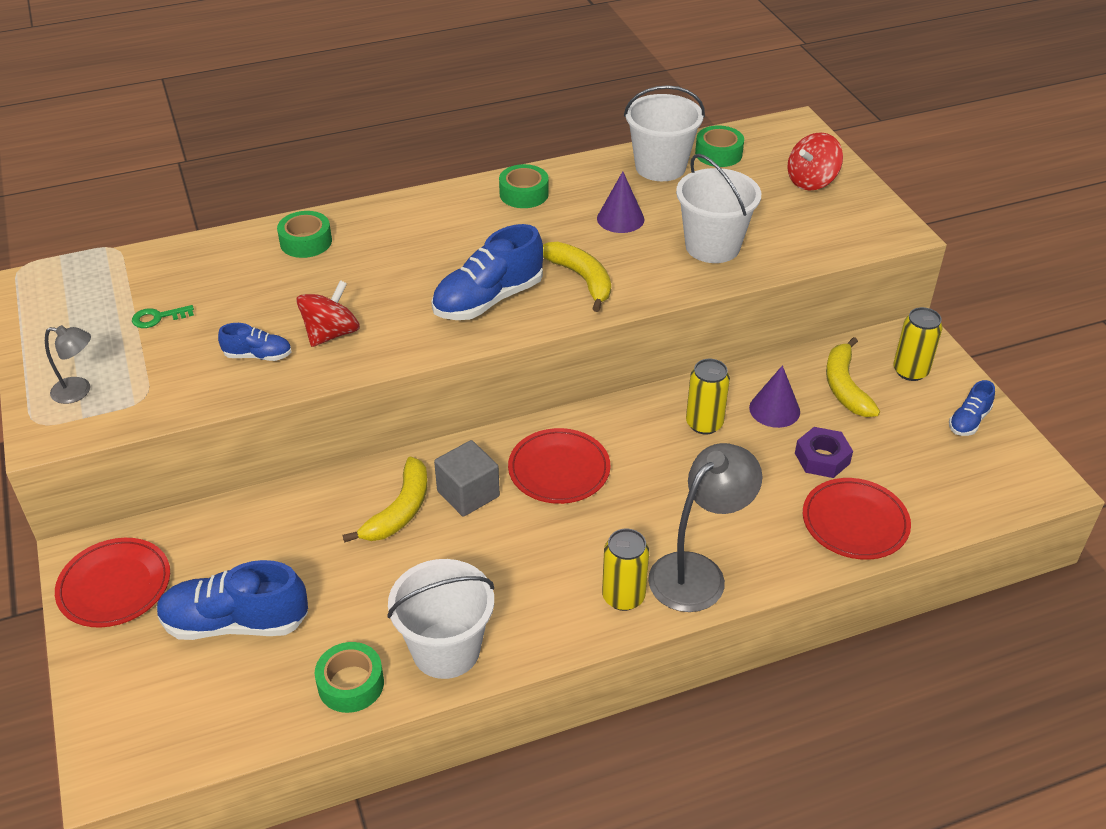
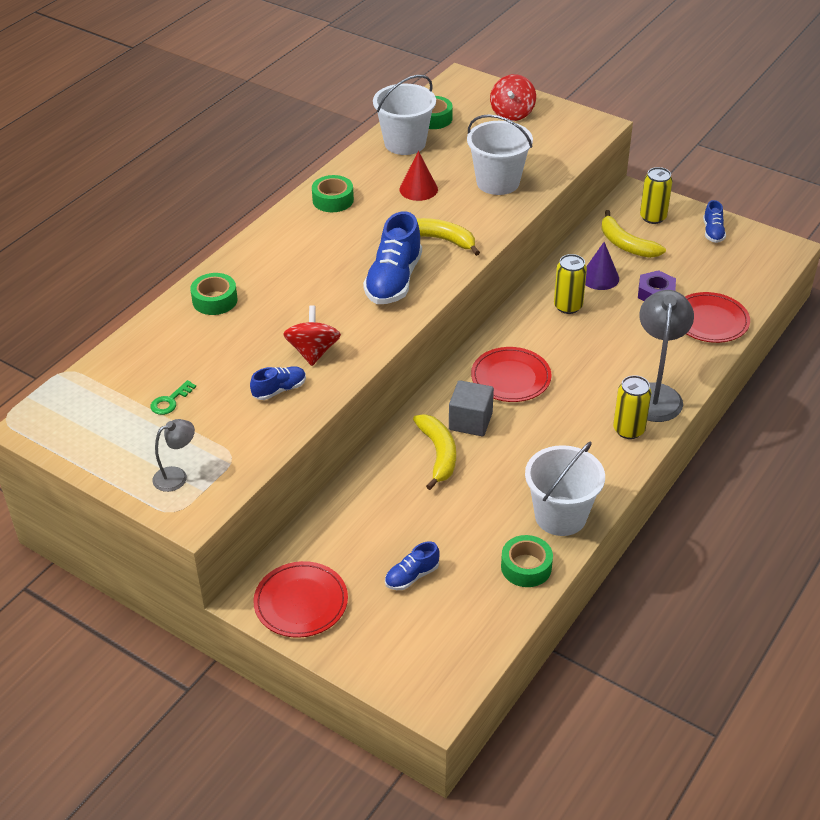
camera: 35 degrees left, 0 degrees up
blue shoe [157,560,308,640] -> blue shoe [385,541,439,590], size x0.52
purple cone [597,172,644,233] -> red cone [399,151,438,201]

